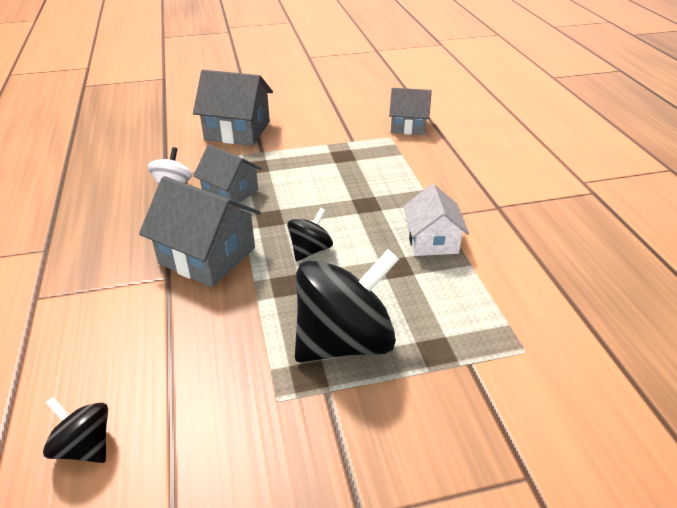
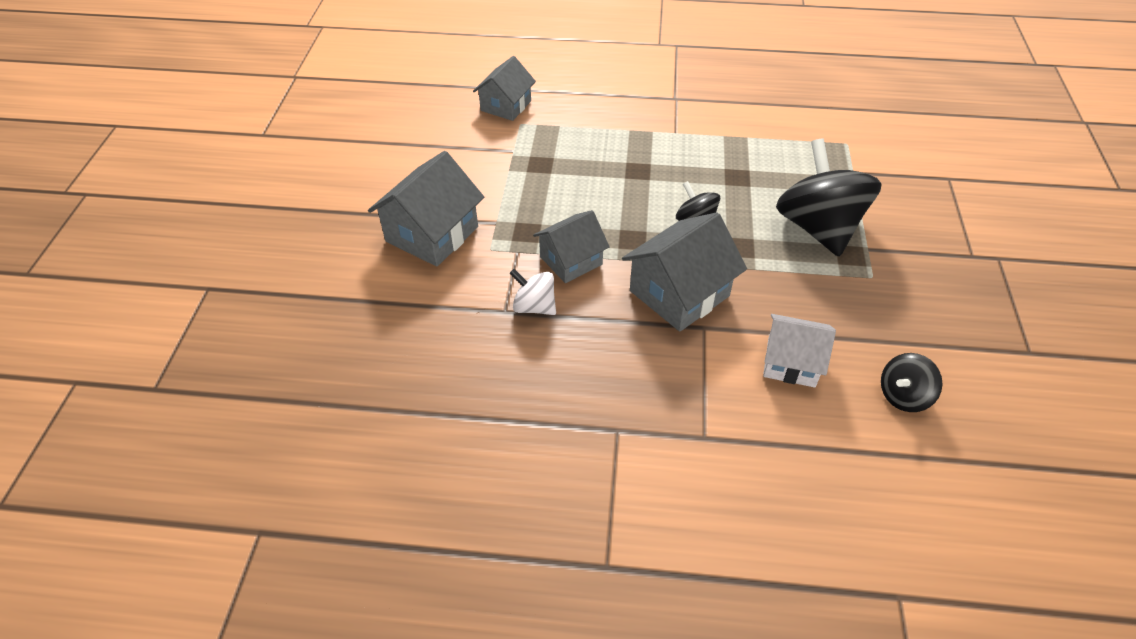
camera: 70 degrees left, 10 degrees up
white house [403,184,469,256] -> white house moved to [763,314,836,388]

